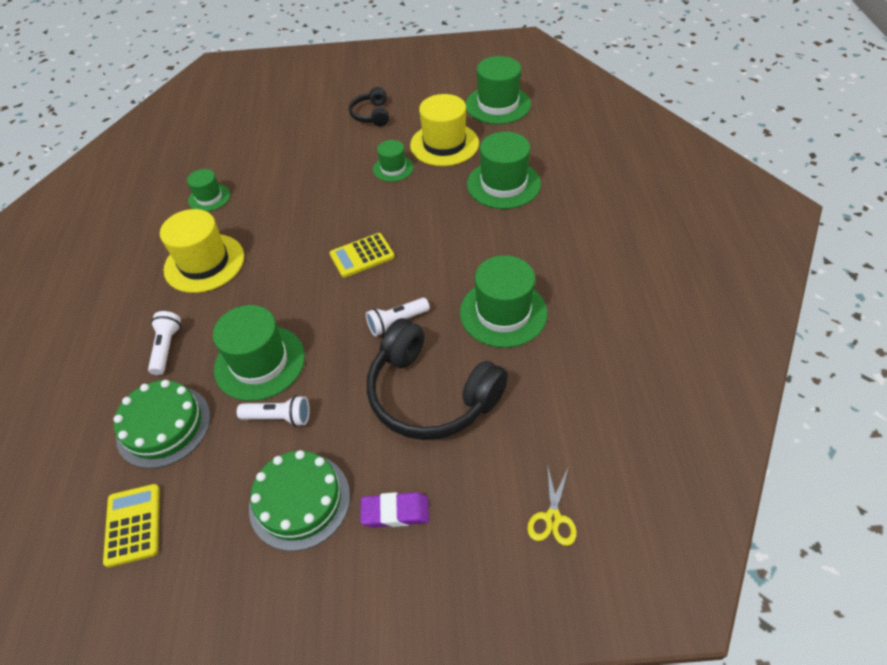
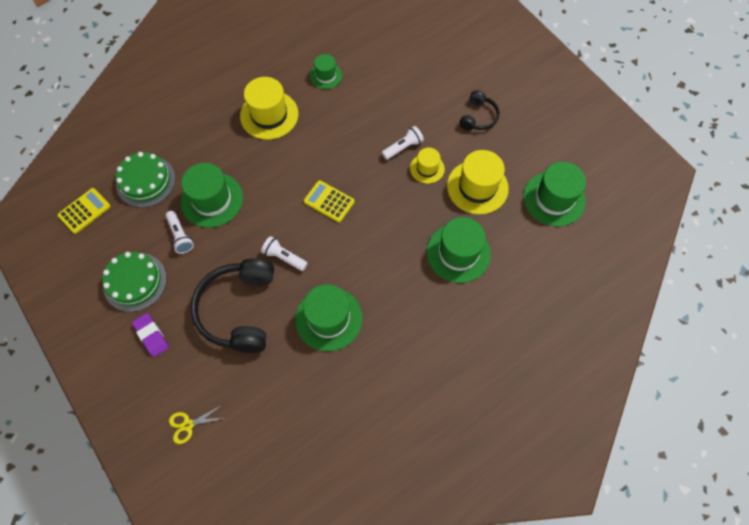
camera: 55 degrees right, 15 degrees up
white flashlight [148,311,181,375] -> white flashlight moved to [382,126,424,160]
black headphones [349,87,389,126] -> black headphones turned 150 degrees clockwise [459,90,500,130]
green hat [373,140,414,182] -> yellow hat [410,148,445,184]

